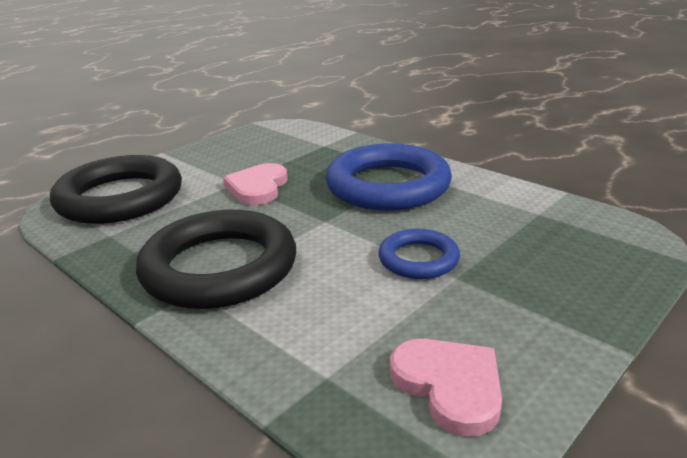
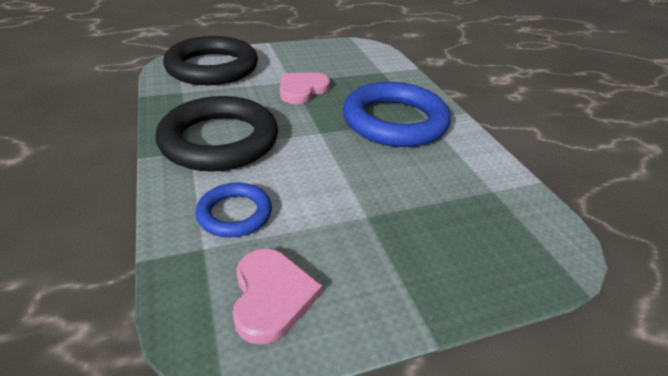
camera: 25 degrees right, 10 degrees up
blue ring [378,229,460,279] -> blue ring moved to [196,182,272,238]

